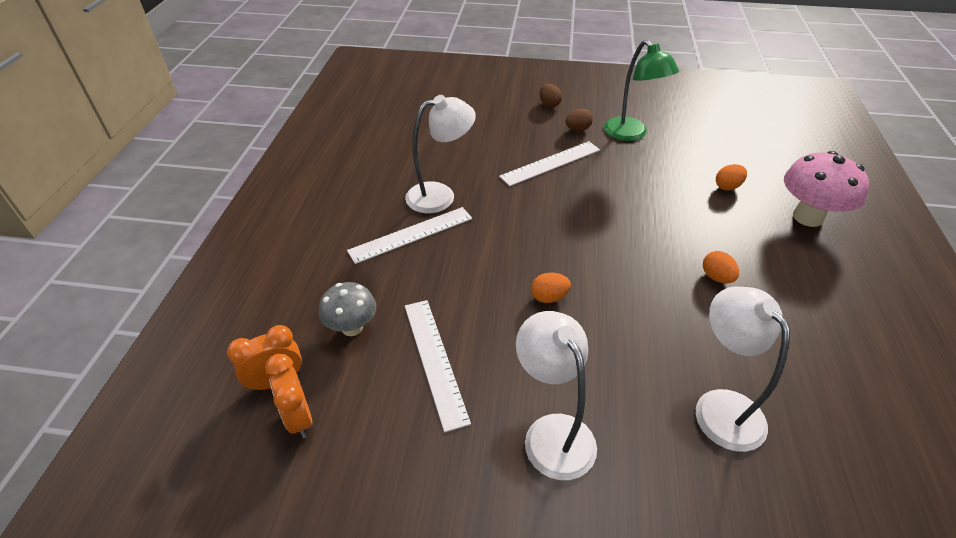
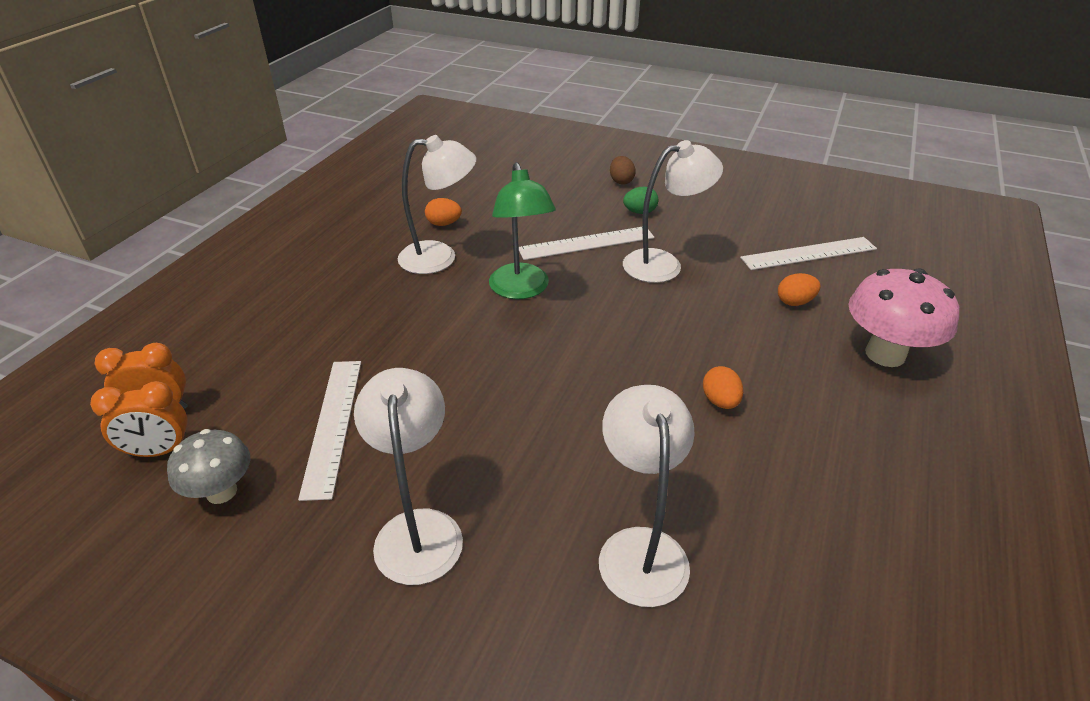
camera: 15 degrees right, 5 degrees down
orange clock [265,354,312,438] -> orange clock turned 90 degrees counterclockwise [90,381,188,457]
grey mushroom [319,282,376,336] -> grey mushroom moved to [167,429,251,504]
white ruler [347,207,472,264] -> white ruler moved to [740,237,877,270]
orange egg [531,273,571,303] -> orange egg moved to [425,198,462,226]
brown egg [566,109,593,131] -> green egg [623,187,659,214]
green lamp [604,40,679,141] -> green lamp moved to [489,162,556,299]
none -> white lamp [623,140,723,283]

